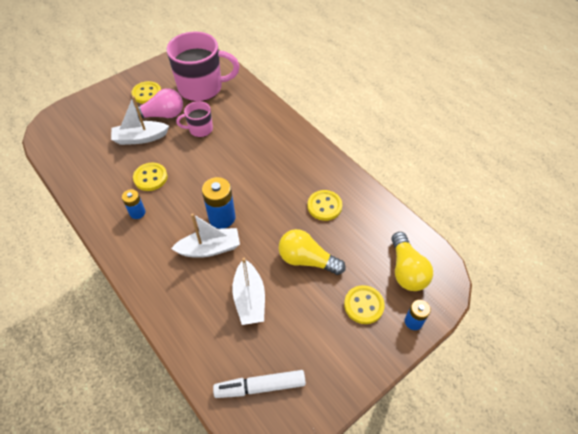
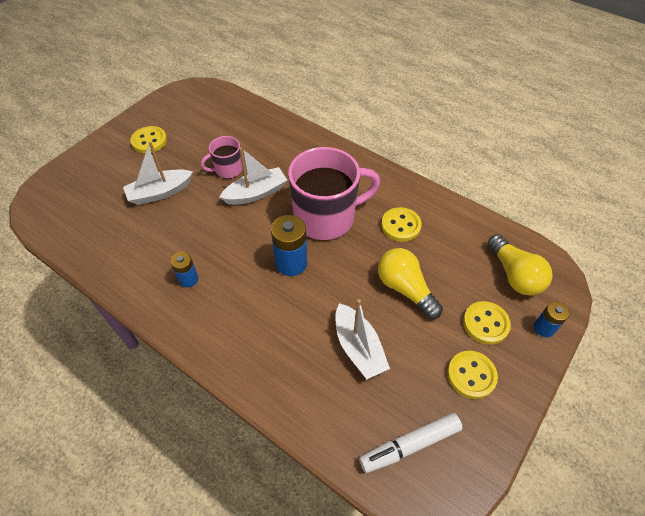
camera: 15 degrees left, 0 degrees up
yellow button [133,163,168,191] -> yellow button moved to [447,351,498,399]
pink light bulb [135,88,183,119] -> none
pink mug [167,32,240,101] -> pink mug moved to [288,147,380,240]
white boat [171,213,240,258] -> white boat moved to [219,147,287,205]
yellow light bulb [279,229,346,275] -> yellow light bulb turned 45 degrees clockwise [378,248,443,319]

